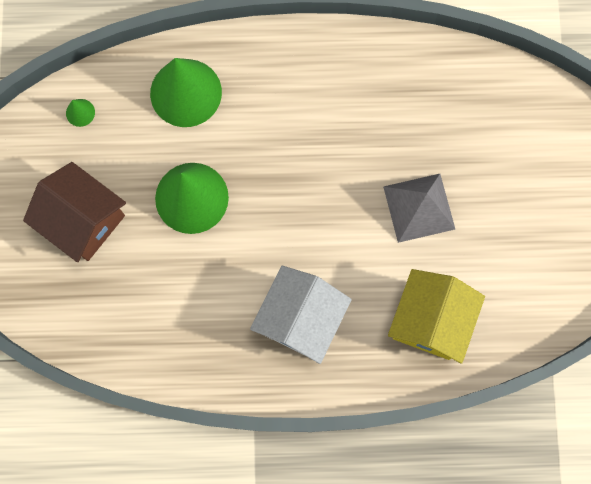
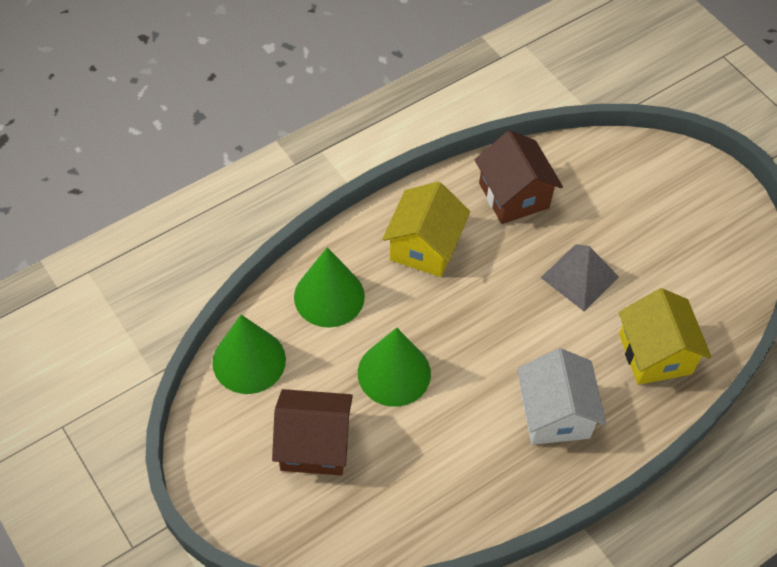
camera: 35 degrees left, 20 degrees down
green cone [66,99,95,127] -> green cone [212,315,286,394], size x2.47
none -> yellow house [382,182,470,277]
none -> brown house [475,130,563,224]

